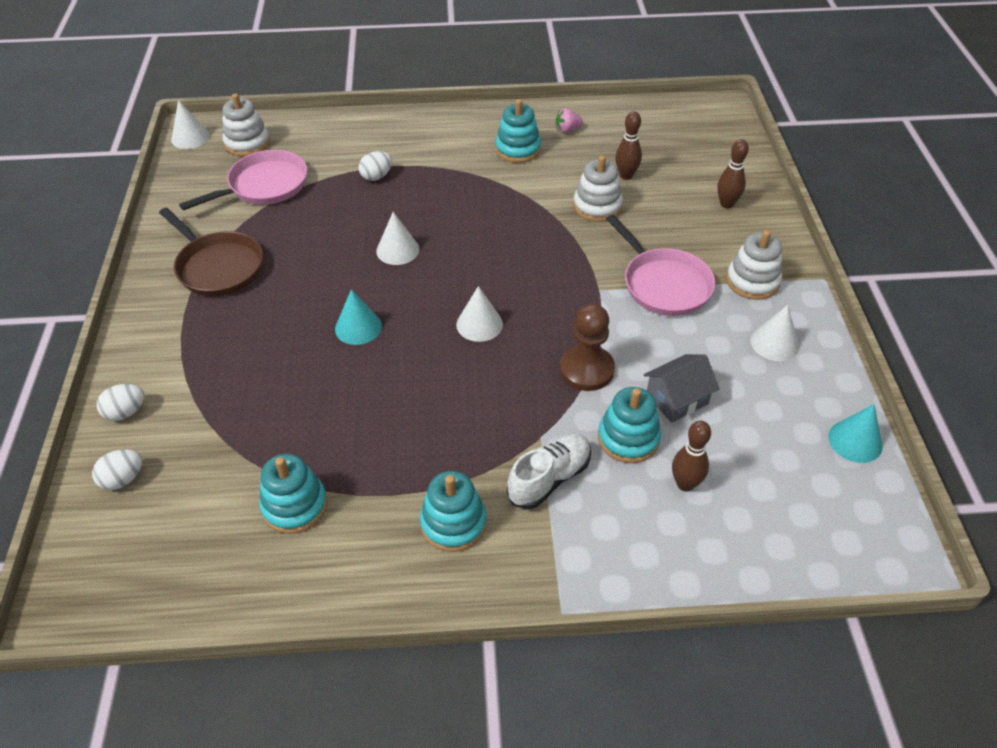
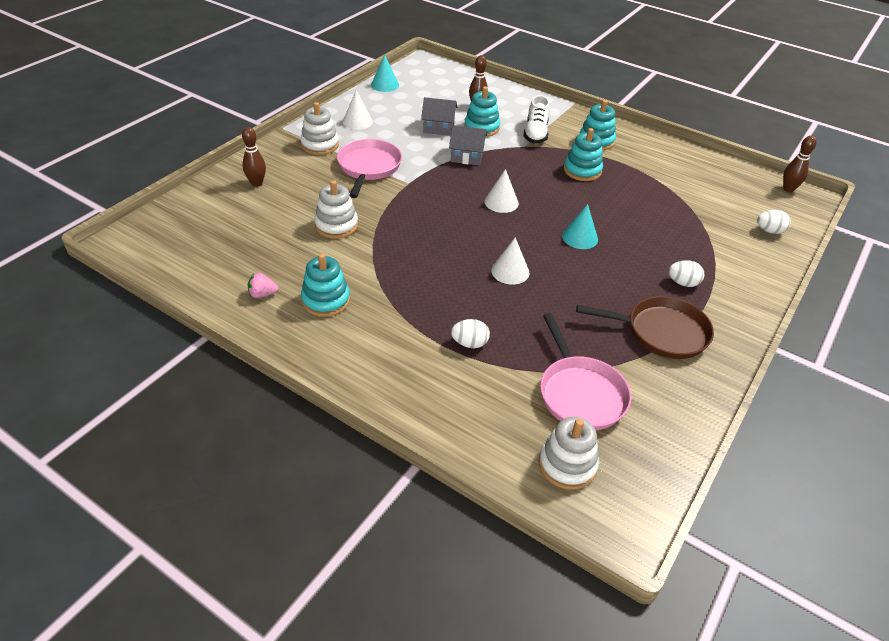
camera: 145 degrees left, 5 degrees down
white egg [97,384,145,421] -> white egg moved to [668,260,704,287]
brown pan [159,208,263,296] -> brown pan turned 105 degrees clockwise [576,296,714,359]
white cone [171,100,210,149] -> none
pink pan [179,150,308,211] -> pink pan turned 105 degrees counterclockwise [540,313,631,430]
turquoise stacking toy [259,454,327,534] -> turquoise stacking toy moved to [564,128,603,181]
white shoe [507,434,591,509] -> white shoe turned 75 degrees counterclockwise [523,95,550,144]
pink strawberry [556,108,583,133] -> pink strawberry turned 150 degrees clockwise [248,273,279,298]
brown pawn [560,304,615,391] -> grey house [449,125,487,166]
brown bowling pin [615,111,642,180] -> brown bowling pin moved to [783,136,817,192]

